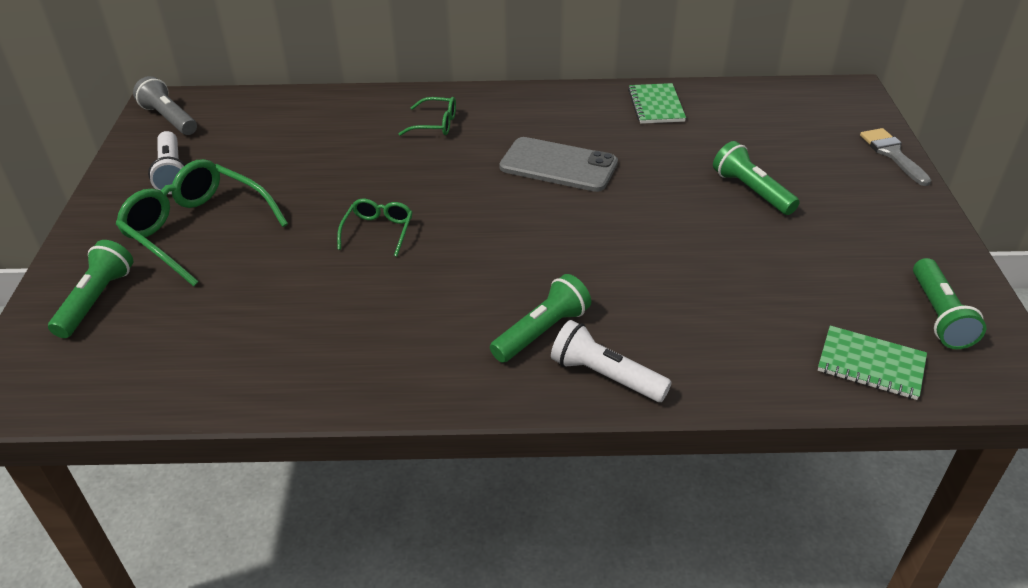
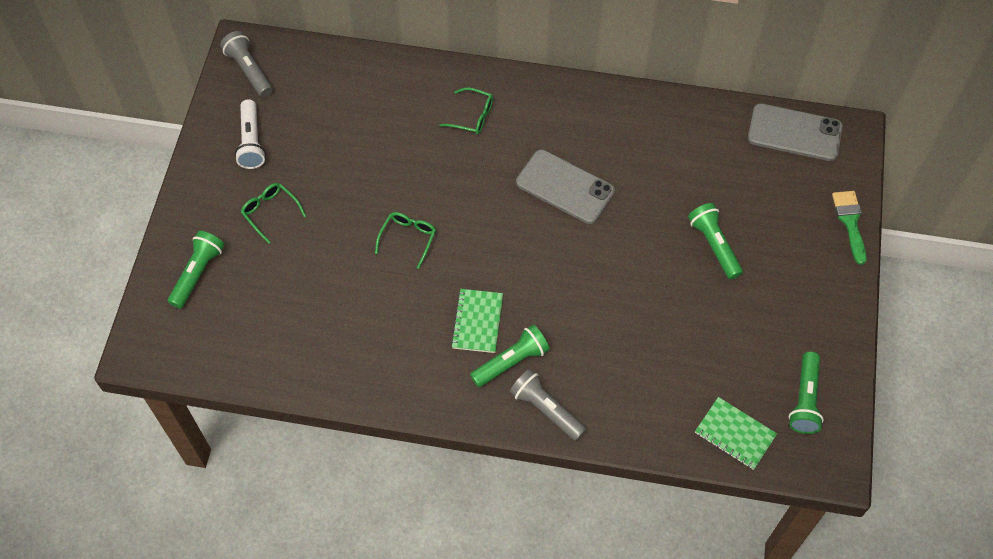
camera: 10 degrees right, 20 degrees up
green glasses [116,159,288,286] -> green glasses [241,183,306,243], size x0.52
white flashlight [551,320,672,402] -> grey flashlight [510,369,586,441]
green notebook [628,83,686,124] -> green notebook moved to [451,289,503,353]
grey brush [860,128,931,186] -> green brush [832,191,866,265]
none -> grey phone [748,103,843,161]

